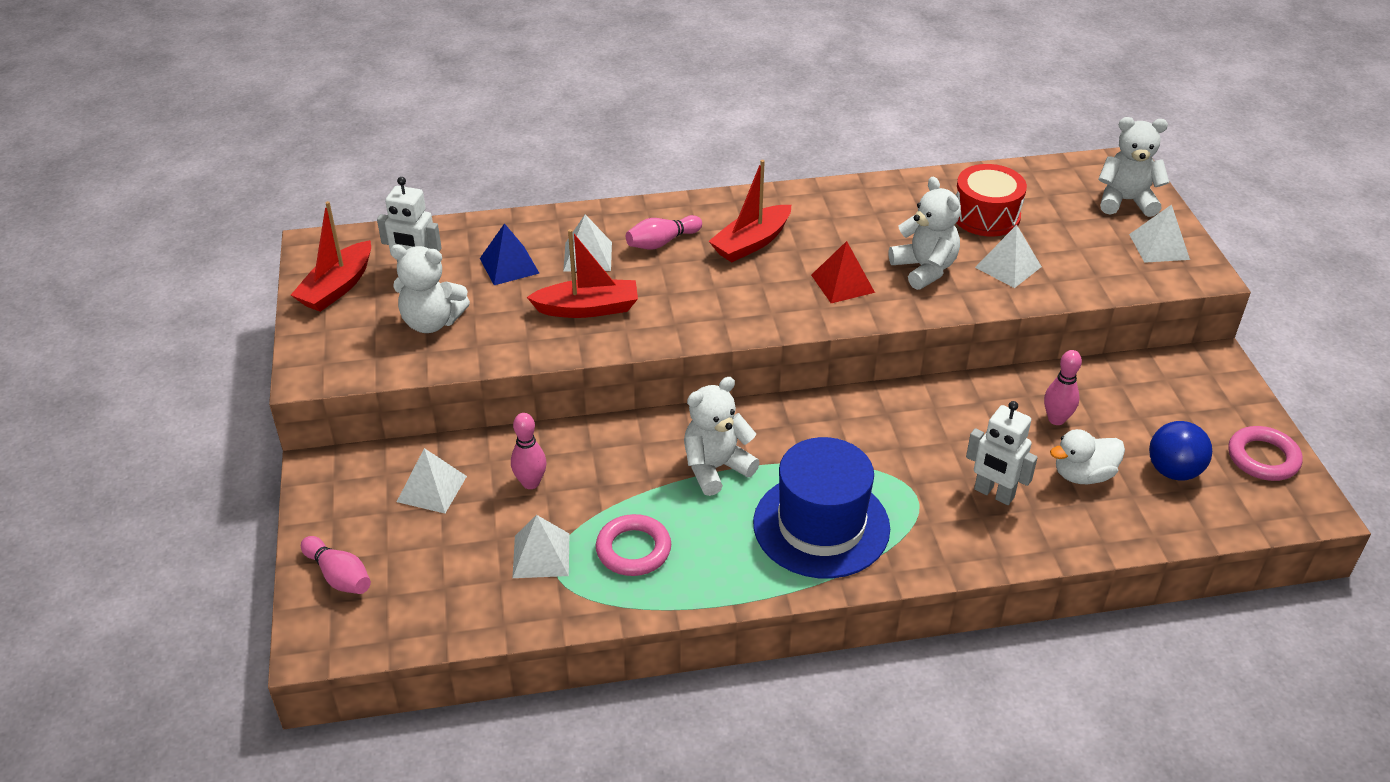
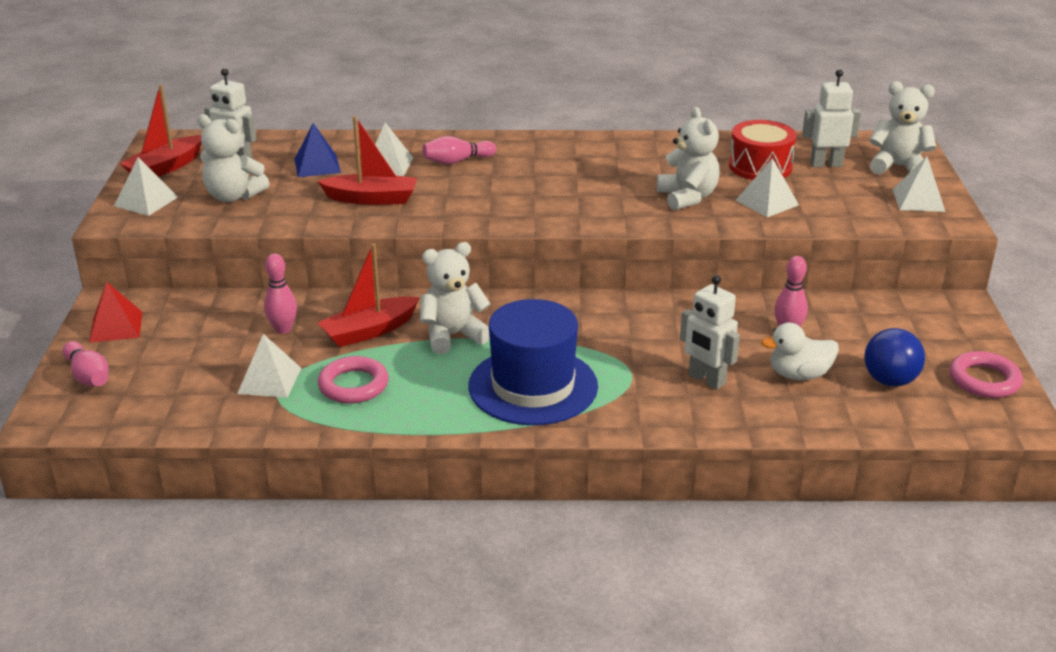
camera: 10 degrees right, 10 degrees down
white pyramid [397,448,467,513] -> white pyramid moved to [114,157,178,216]
red boat [709,160,791,262] -> red boat moved to [318,243,420,347]
red pyramid [811,241,875,303] -> red pyramid moved to [89,282,142,343]
none -> white robot [802,69,861,167]

